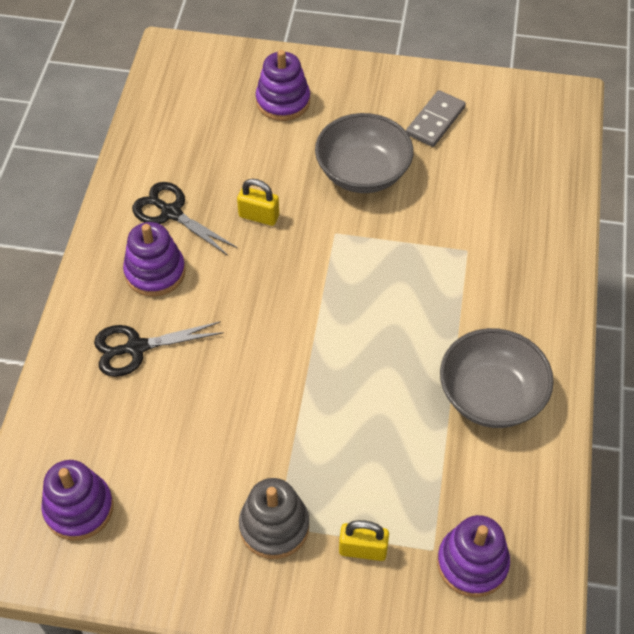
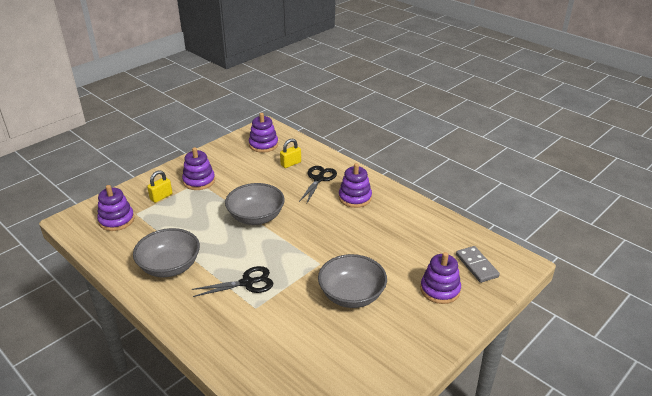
camera: 125 degrees right, 20 degrees down
black scissors [132,182,237,256] -> black scissors moved to [192,266,273,297]
yellow padlock [237,179,279,226] -> yellow padlock moved to [280,138,301,168]
grey stacking toy [239,478,309,559] -> purple stacking toy [182,147,215,190]
grey domino [406,90,466,147] -> grey domino moved to [456,246,500,283]
none -> grey bowl [225,183,285,225]

